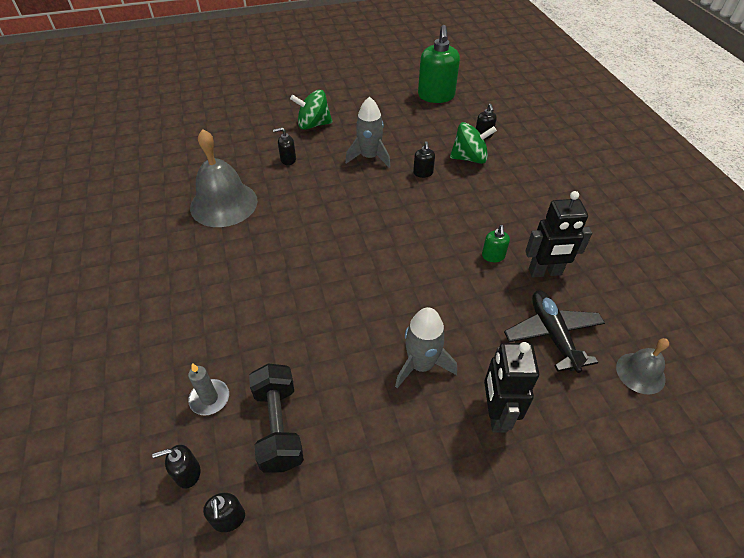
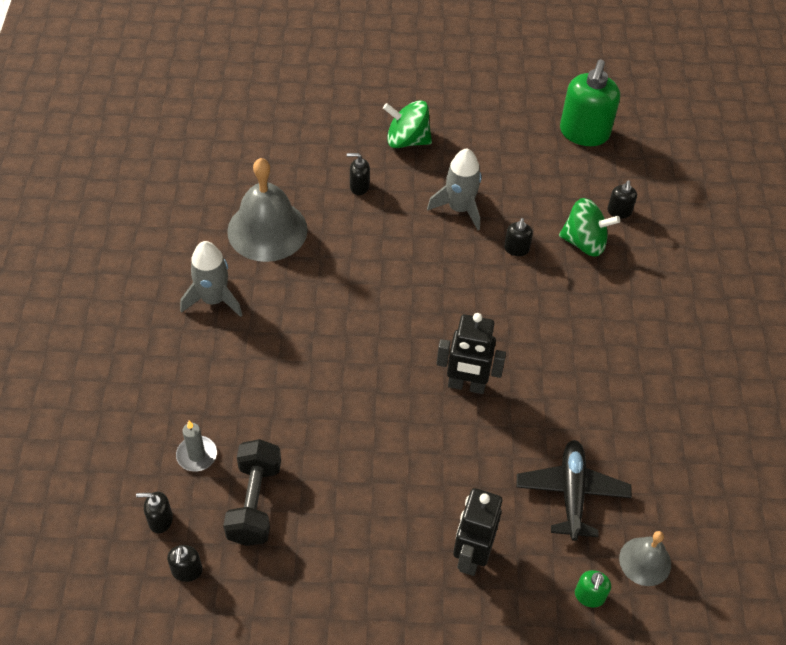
camera: 15 degrees right, 5 degrees up
grey rocket [395,307,457,388] -> grey rocket moved to [180,241,242,317]
green soap dispenser [482,225,510,262] -> green soap dispenser moved to [575,570,611,608]
black robot [525,191,592,277] -> black robot moved to [437,313,506,394]

